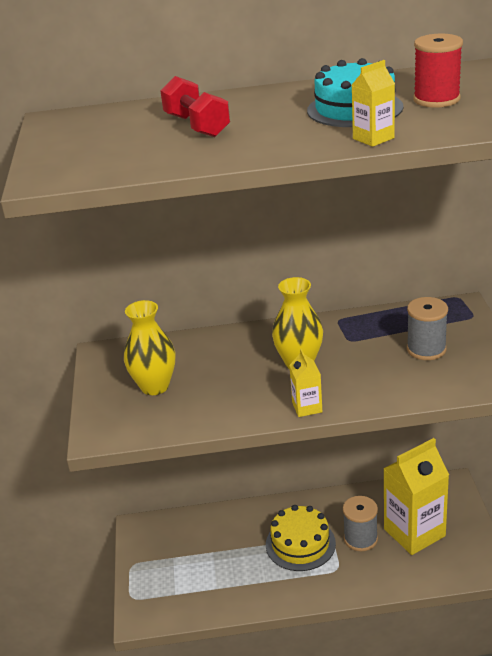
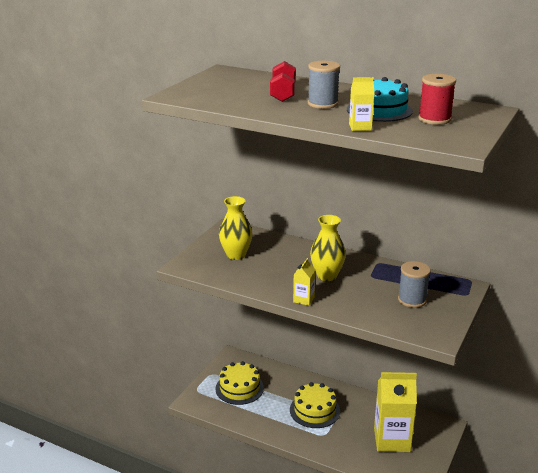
camera: 30 degrees right, 5 degrees down
grey spool [343,496,378,551] -> grey spool moved to [308,61,340,109]
none -> yellow cake [215,361,264,405]

